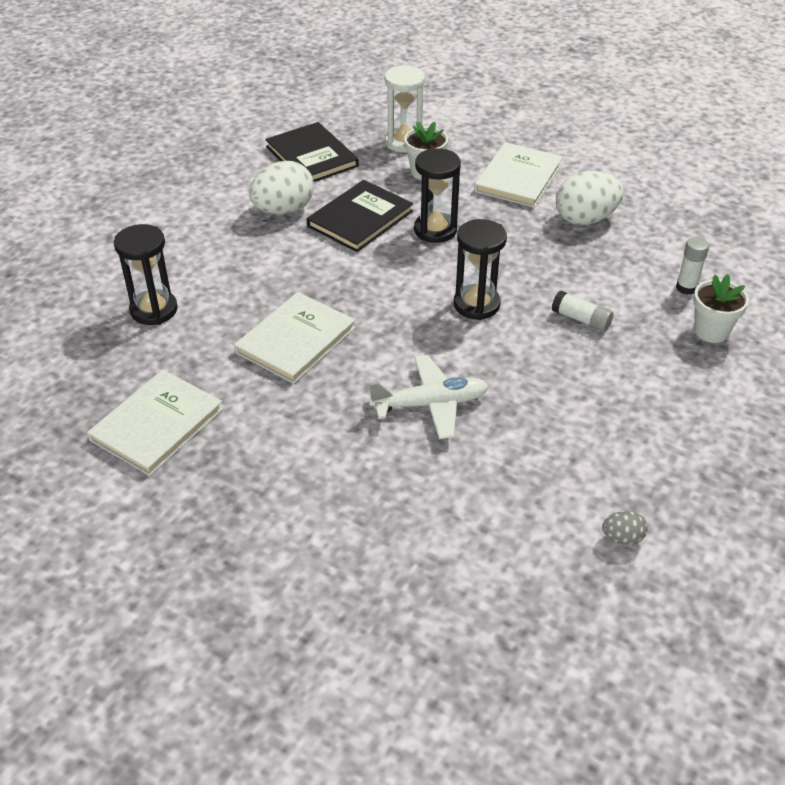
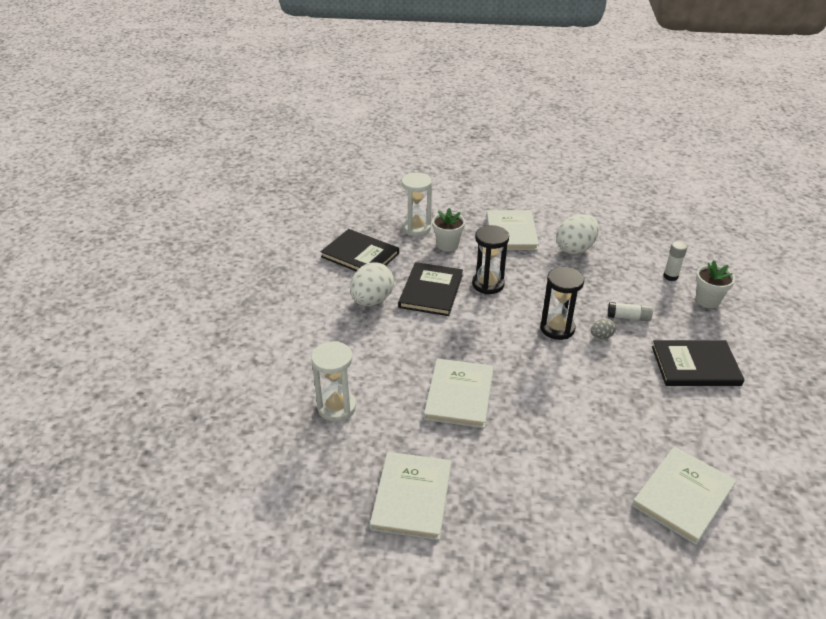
camera: 25 degrees left, 5 degrees down
black hourglass [114,224,178,325] -> white hourglass [311,341,356,422]
white plane [369,355,489,439] -> none
grey egg [602,511,648,545] -> grey egg moved to [591,318,616,339]
none -> white book [632,446,736,545]
none -> black book [652,340,744,386]

